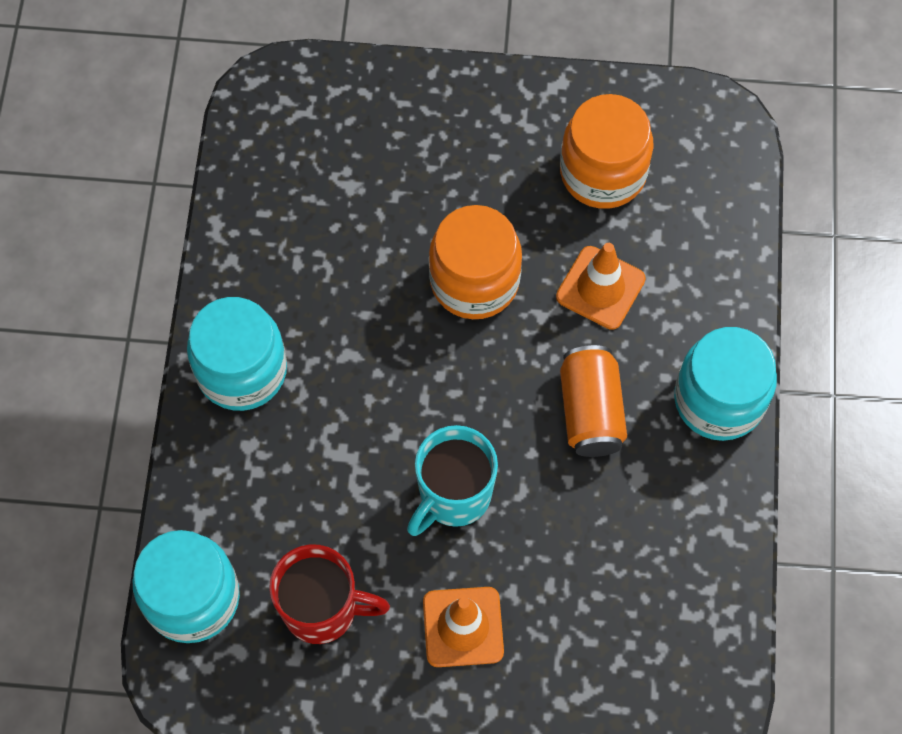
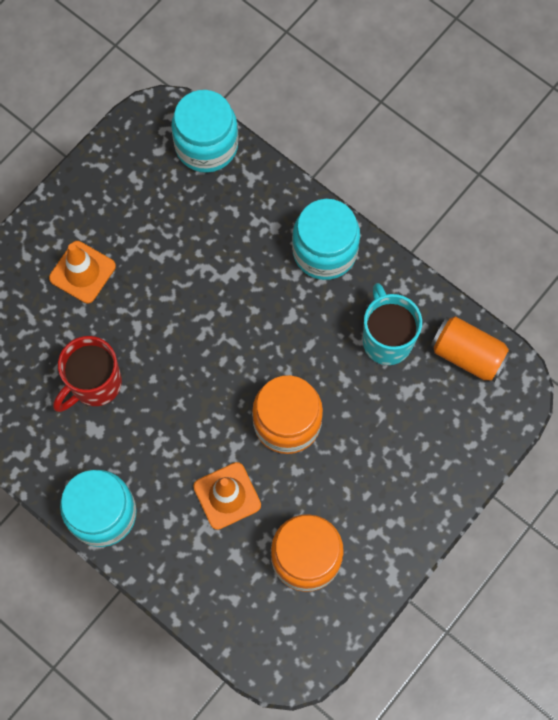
camera: 125 degrees right, 5 degrees up
red mug [269,544,390,644] -> red mug moved to [53,336,122,412]
turquoise mug [407,425,498,536] -> turquoise mug moved to [363,283,422,365]
orange can [560,345,627,457] -> orange can moved to [431,316,512,382]

